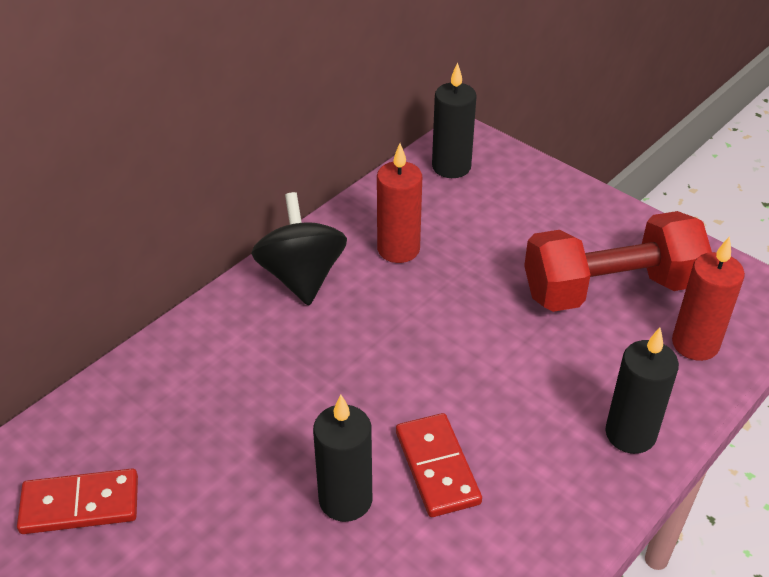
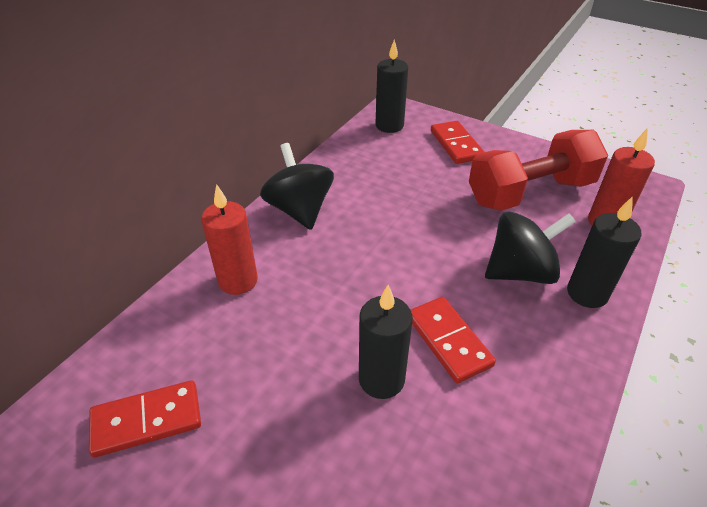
camera: 10 degrees left, 0 degrees up
red candle [377,143,422,263] -> red candle moved to [201,184,258,295]
none -> red domino [431,121,484,164]
none -> black spinning top [485,211,576,284]

